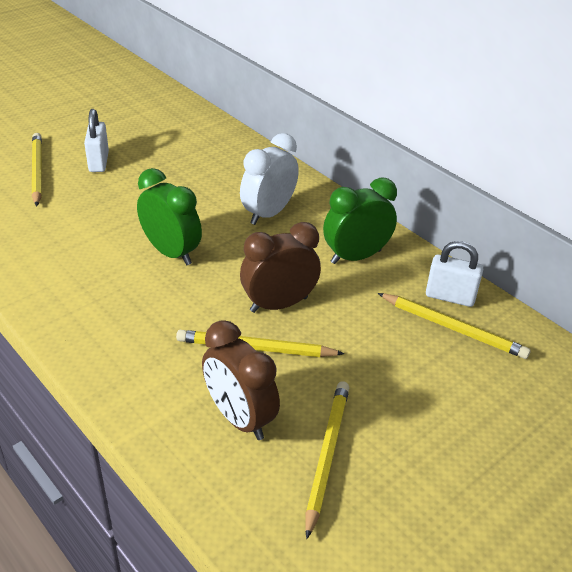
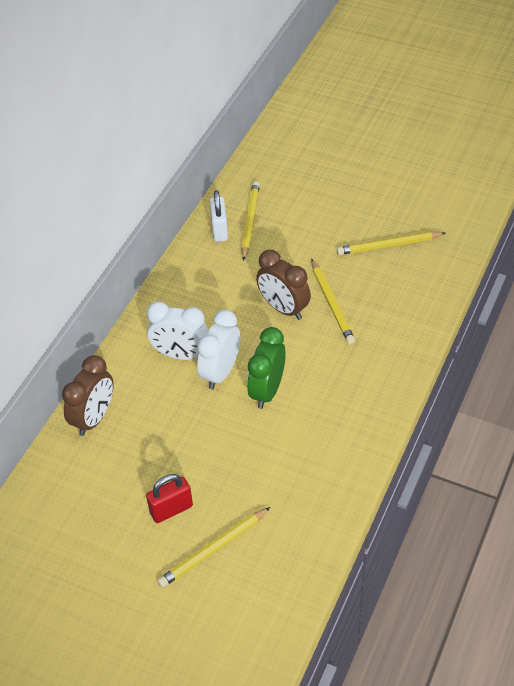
camera: 110 degrees left, 10 degrees up
white padlock [84,109,109,172] -> red padlock [146,474,193,523]
brown clock [202,320,280,440] -> brown clock moved to [62,355,114,436]
green clock [323,178,397,264] -> none
none -> white clock [197,309,240,389]

